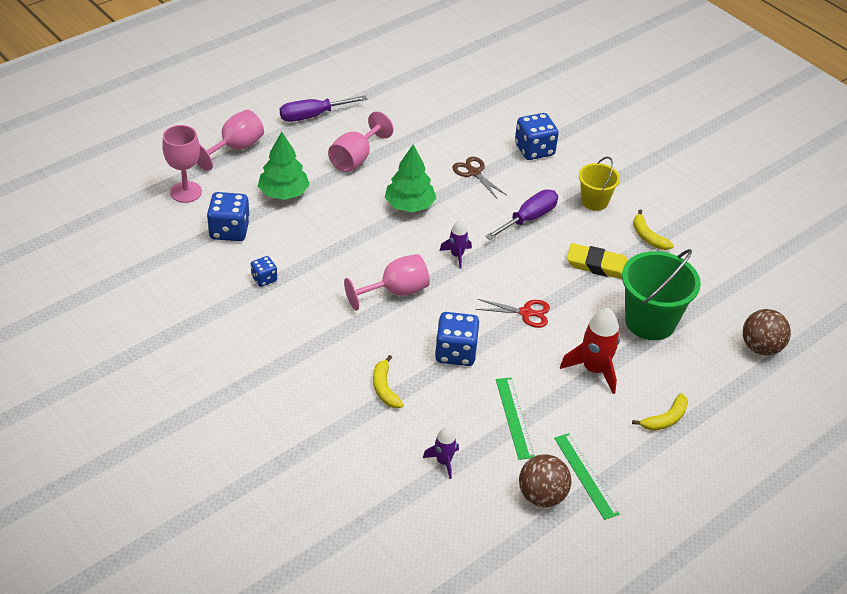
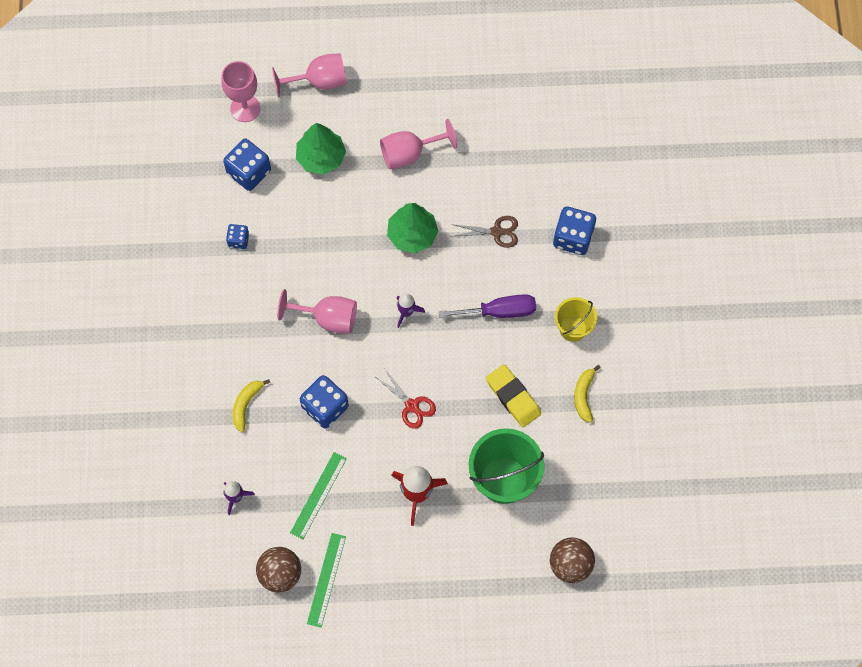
camera: 40 degrees right, 25 degrees up
purple screwdriver [280,96,367,122] -> none
brown scissors [452,157,507,198] -> brown scissors turned 90 degrees clockwise [451,216,518,248]
yellow banana [632,393,688,431] -> none

